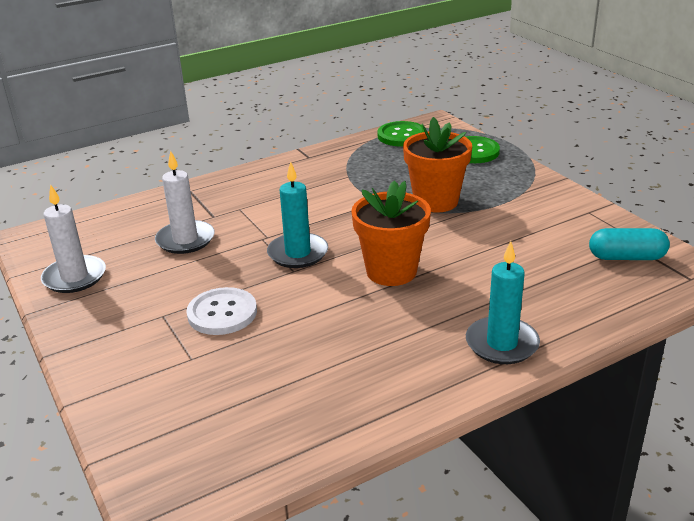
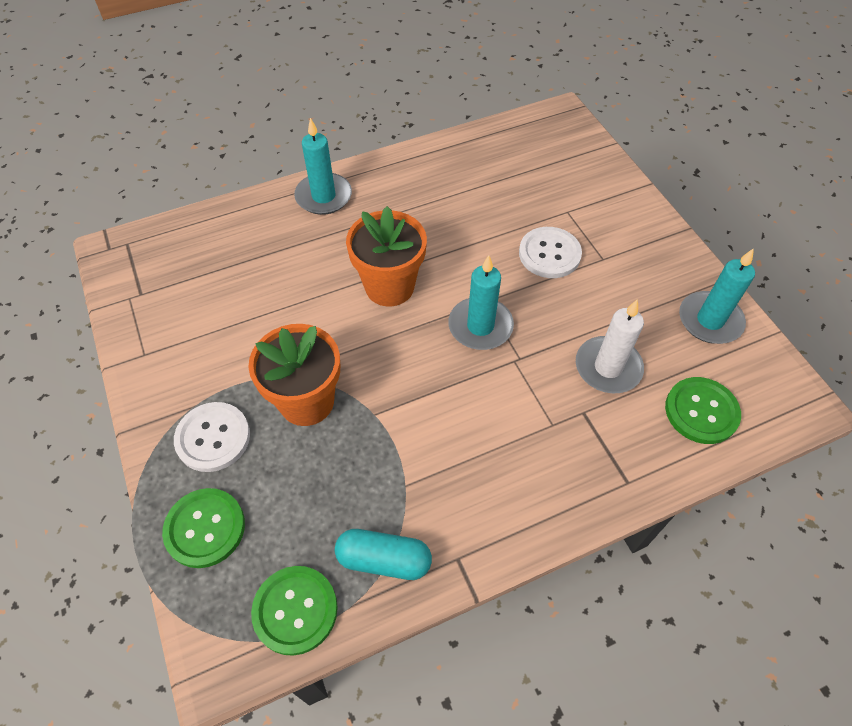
camera: 175 degrees left, 25 degrees up
white candle [41,184,106,293] -> turquoise candle [679,248,755,344]
turquoise capsule [589,228,670,260] -> turquoise capsule moved to [335,529,432,580]
none -> white button [174,402,250,472]
none -> green button [665,377,741,444]

